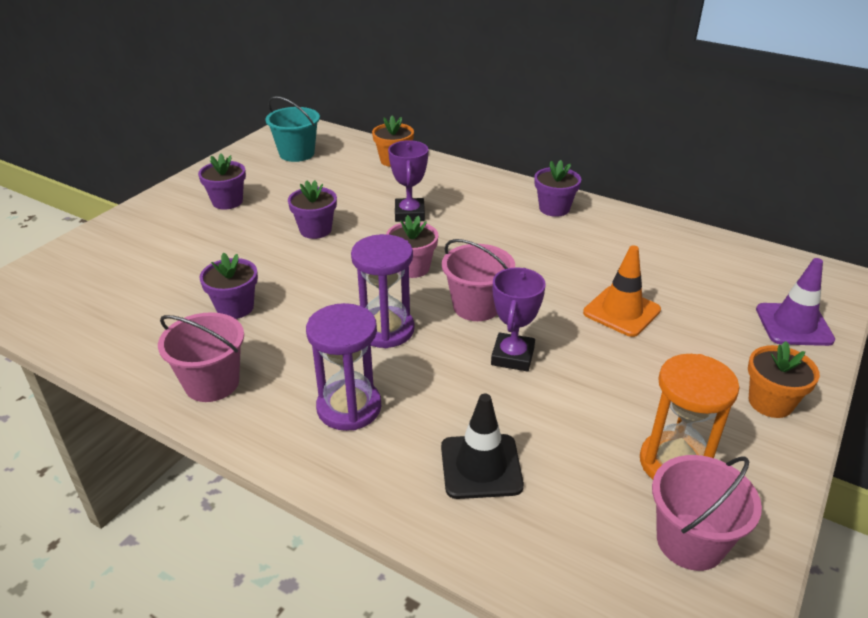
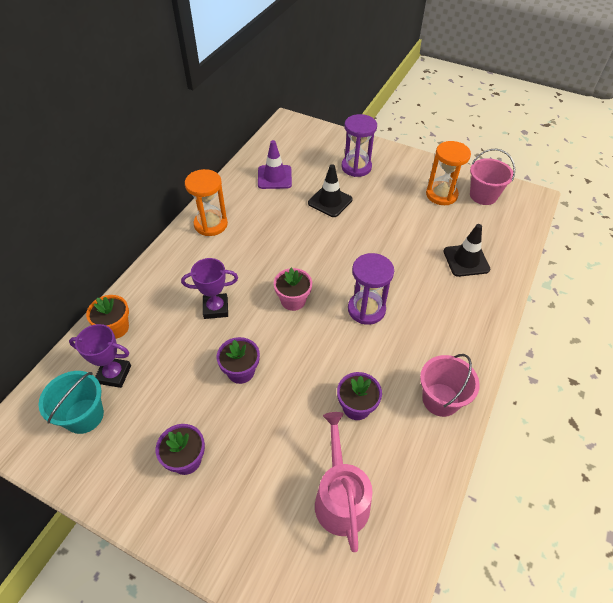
camera: 95 degrees left, 15 degrees up
purple hourglass [306,303,381,431] -> purple hourglass moved to [342,114,377,177]
pink bucket [442,239,515,321] -> none
purple trophy [491,267,546,371] -> purple trophy moved to [69,324,131,388]
purple flower pot [534,160,581,217] -> orange hourglass [185,169,228,236]
orange traffic cone [583,246,661,337] -> black traffic cone [308,164,353,217]
orange flower pot [748,341,820,418] -> none
purple traffic cone [756,258,835,346] -> purple traffic cone moved to [258,140,292,189]
none -> pink watering can [315,412,373,552]

